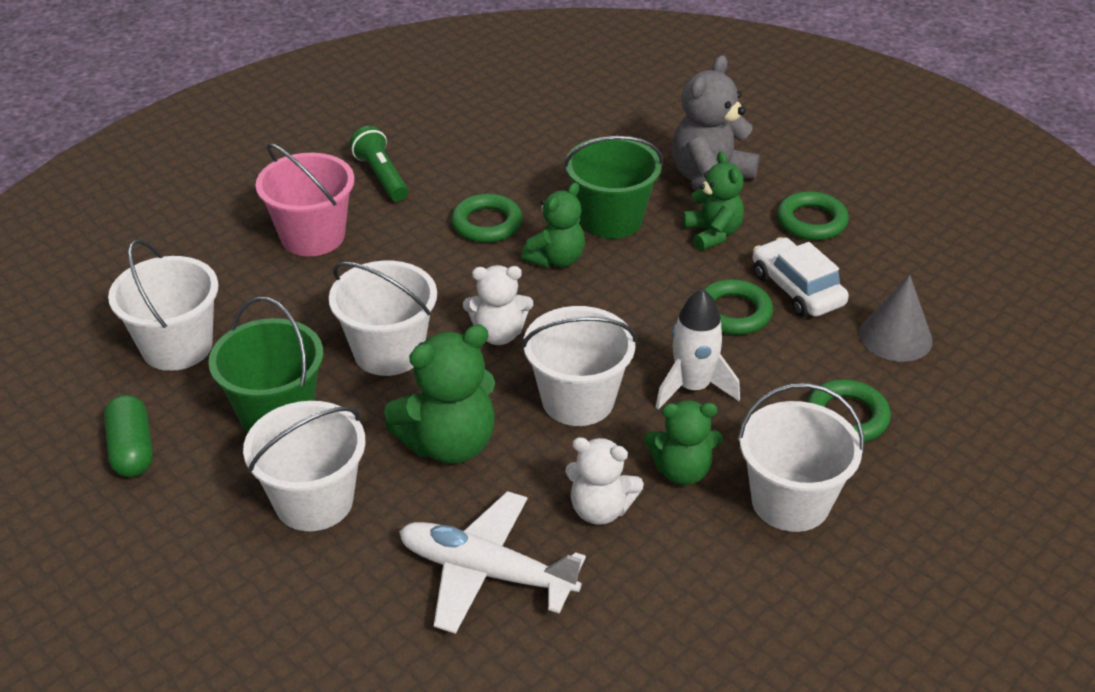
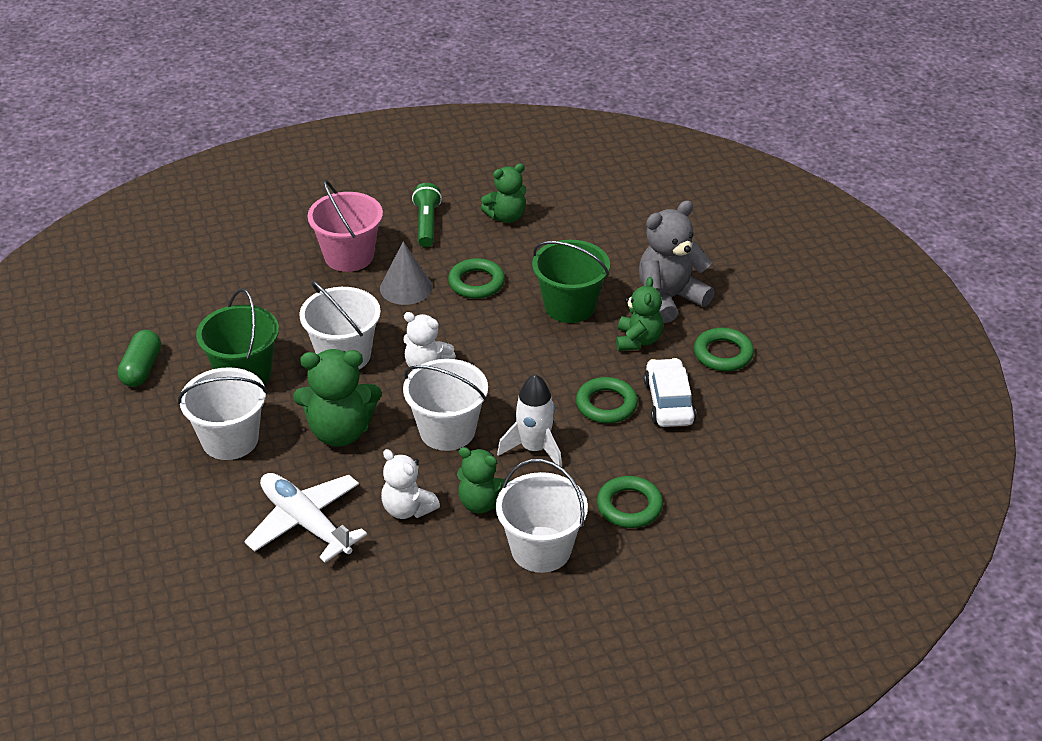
camera: 25 degrees right, 0 degrees up
white bucket [108,239,219,371] -> none
green teddy bear [521,183,585,268] -> green teddy bear moved to [481,163,526,223]
grey cone [859,275,933,362] -> grey cone moved to [380,241,432,305]

